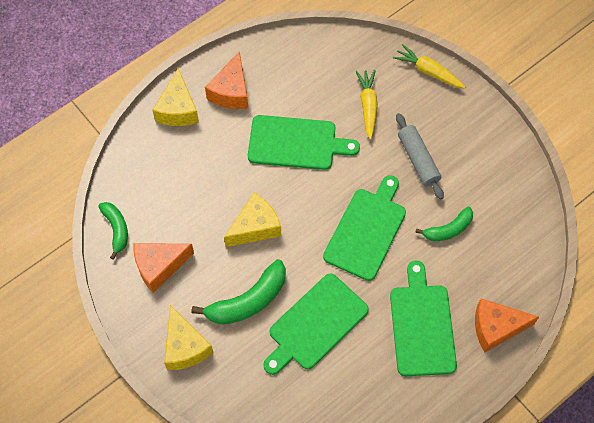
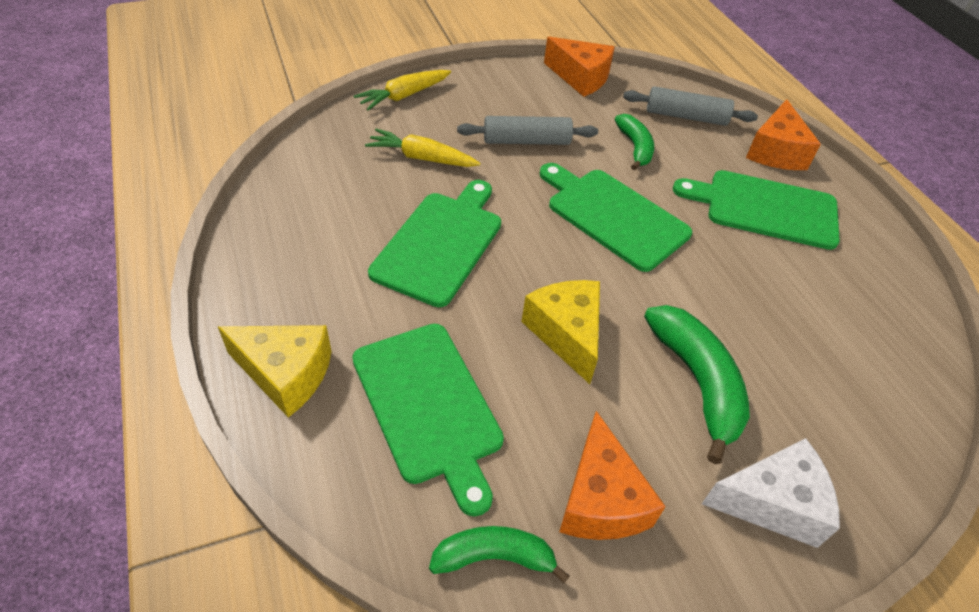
camera: 75 degrees left, 15 degrees down
yellow cheese [164,305,213,370] -> white cheese [702,438,840,548]
orange cheese [205,52,248,109] -> orange cheese moved to [544,37,615,97]
green cutting board [263,273,369,375] -> green cutting board moved to [352,324,504,517]
none -> grey rolling pin [623,86,758,126]

